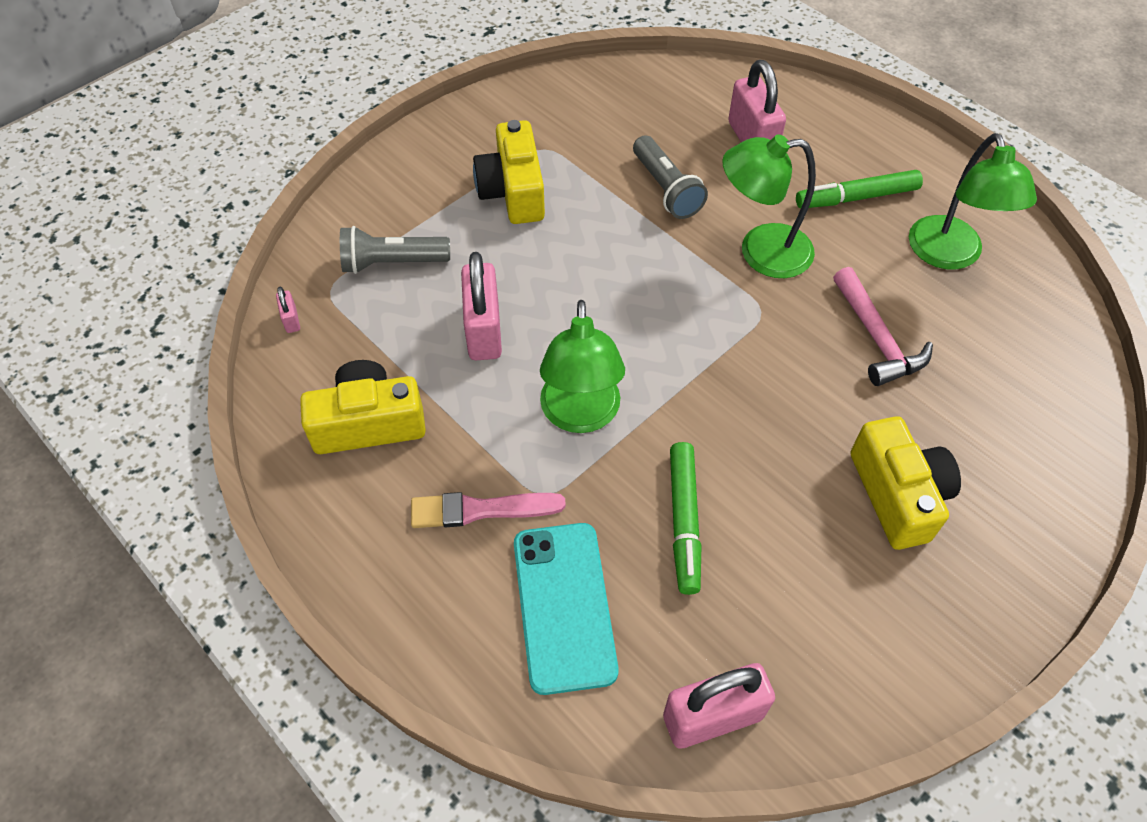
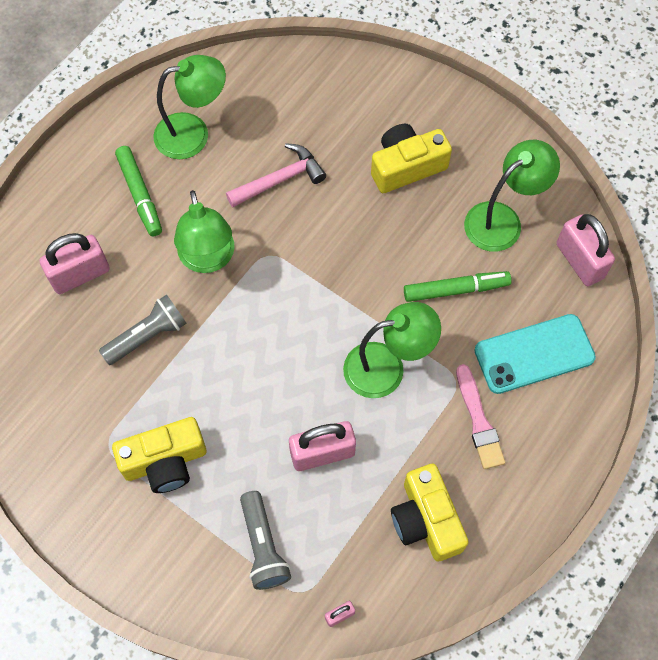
camera: 100 degrees left, 10 degrees up
none -> green lamp [464,140,560,252]

